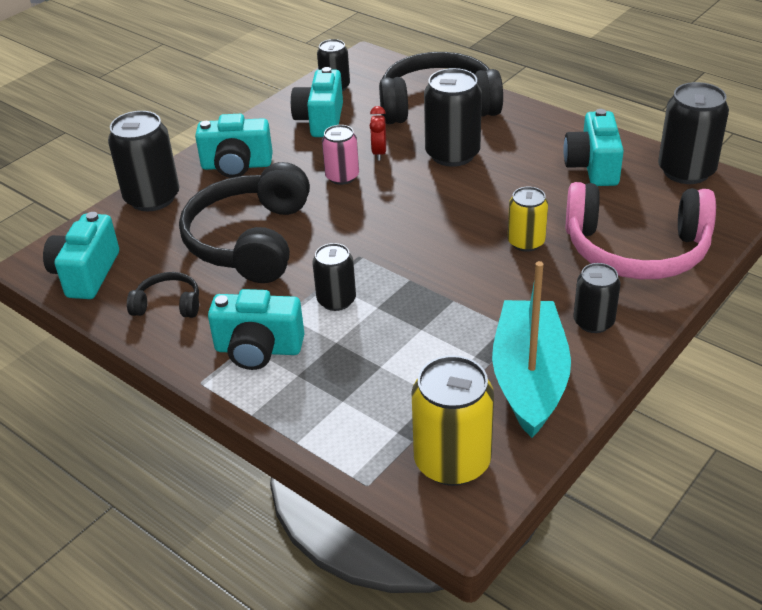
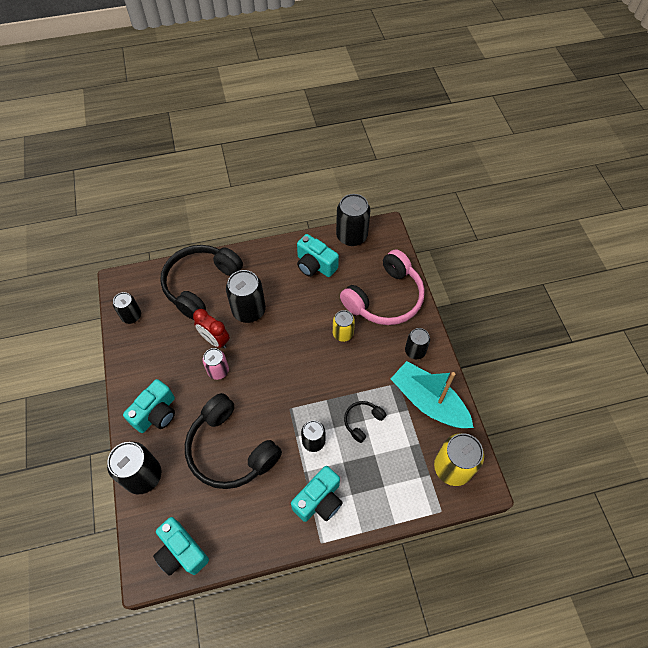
camera: 55 degrees left, 20 degrees up
black headphones [127,272,199,318] -> black headphones moved to [344,401,386,443]
turquoise camera [291,67,343,137] -> none
red clock [370,106,386,161] -> red clock [193,309,230,349], size x1.50

